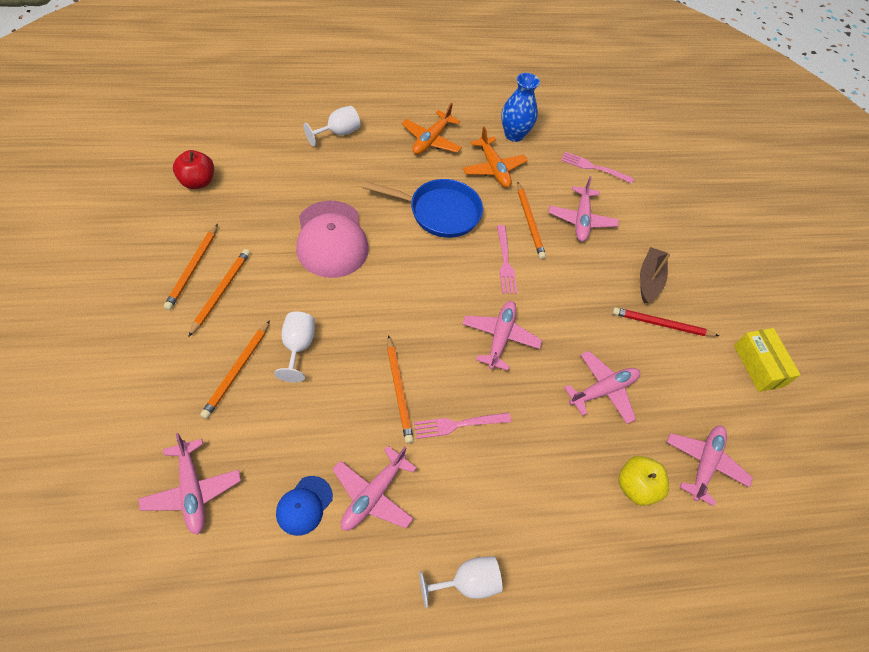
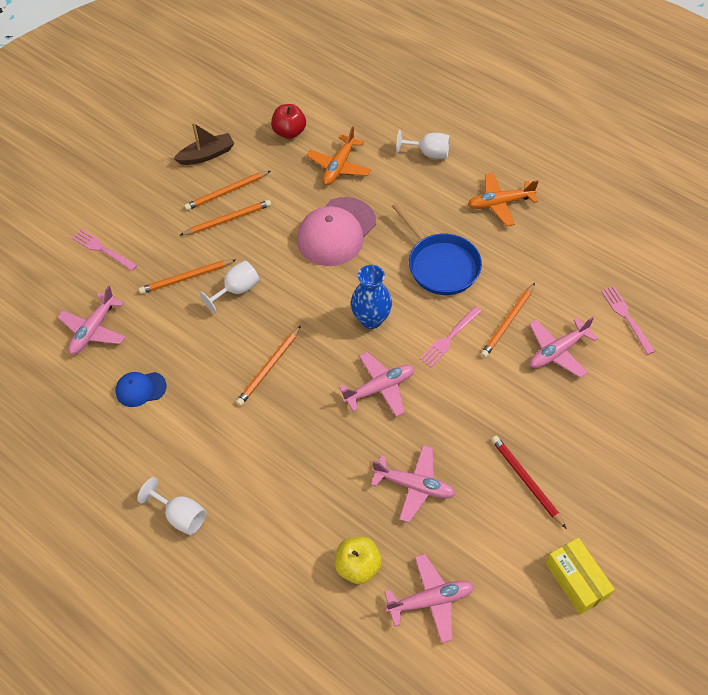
camera: 55 degrees right, 0 degrees up
pink plane [332,446,417,531] -> none
pink fork [414,413,511,439] -> pink fork moved to [72,229,137,271]
orange plane [463,126,528,188] -> orange plane moved to [306,126,371,185]
blue vase [501,73,540,142] -> blue vase moved to [351,265,392,329]
brown boat [640,247,671,304] -> brown boat moved to [174,122,235,165]
yellow box [734,328,800,392] -> yellow box turned 60 degrees counterclockwise [545,538,615,615]

